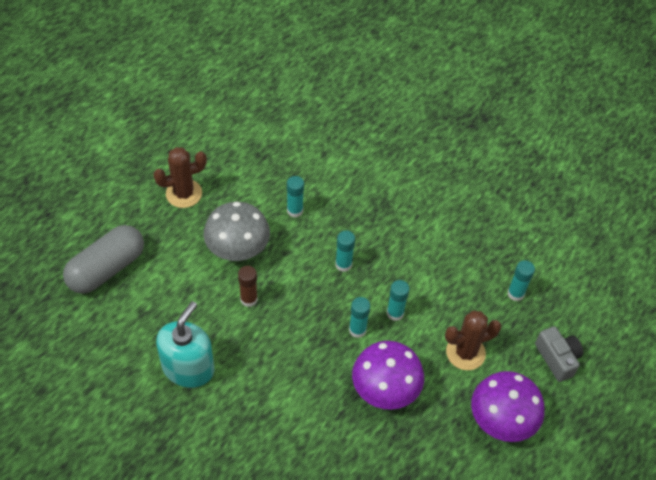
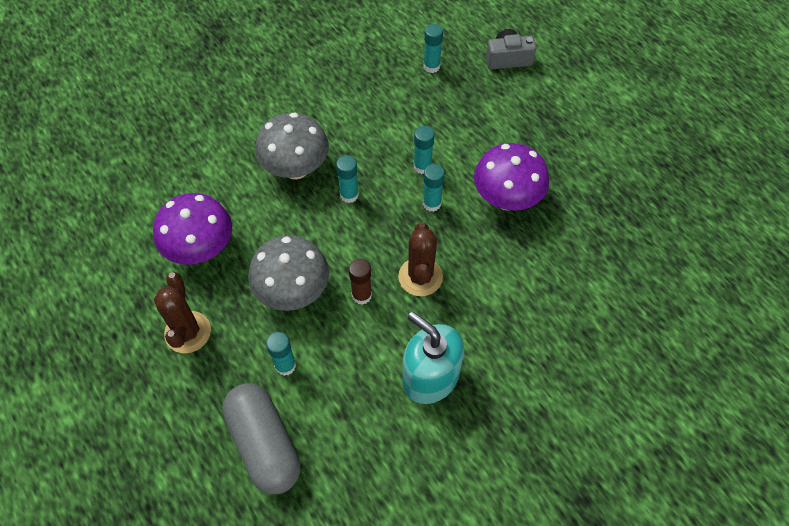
camera: 70 degrees left, 5 degrees up
turquoise glue stick [287,176,304,218] -> turquoise glue stick moved to [266,332,296,376]
brown cactus [445,310,502,370] -> brown cactus moved to [398,222,443,296]
purple mushroom [471,371,545,442] -> purple mushroom moved to [153,193,232,265]
none -> grey mushroom [255,112,329,179]

